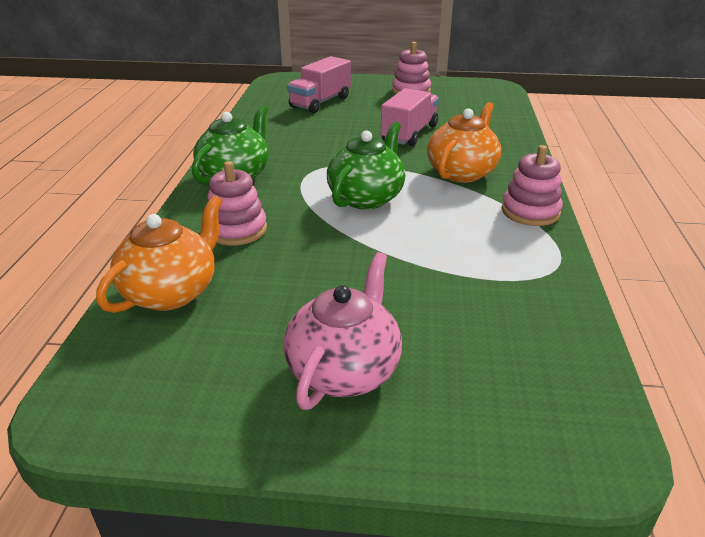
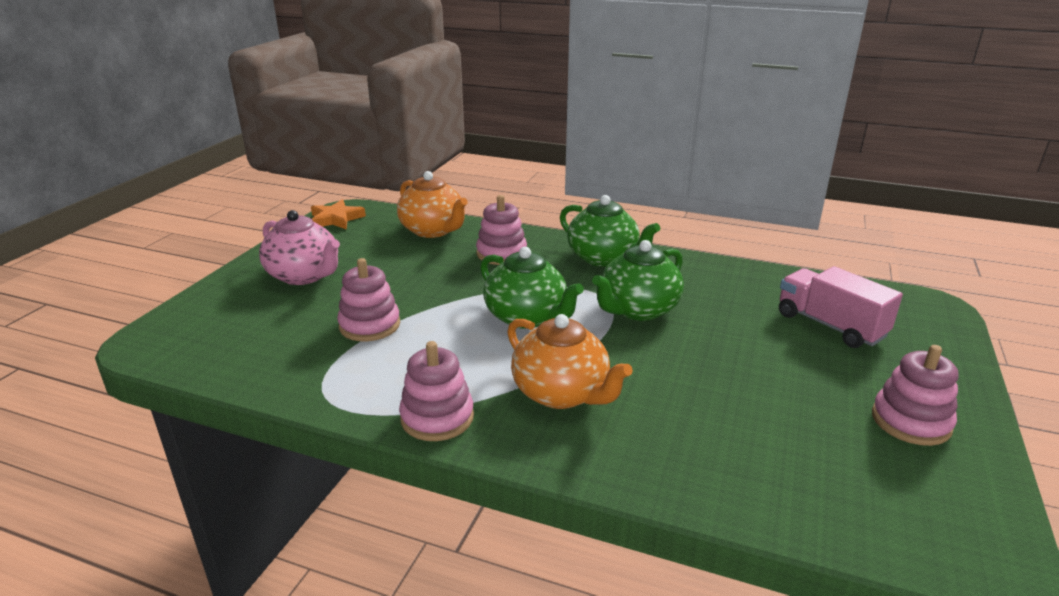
camera: 105 degrees right, 5 degrees down
pink truck [381,88,439,146] -> none
none -> orange star [311,199,366,230]
none -> pink stacking toy [337,258,400,341]
none -> green teapot [592,240,684,321]

